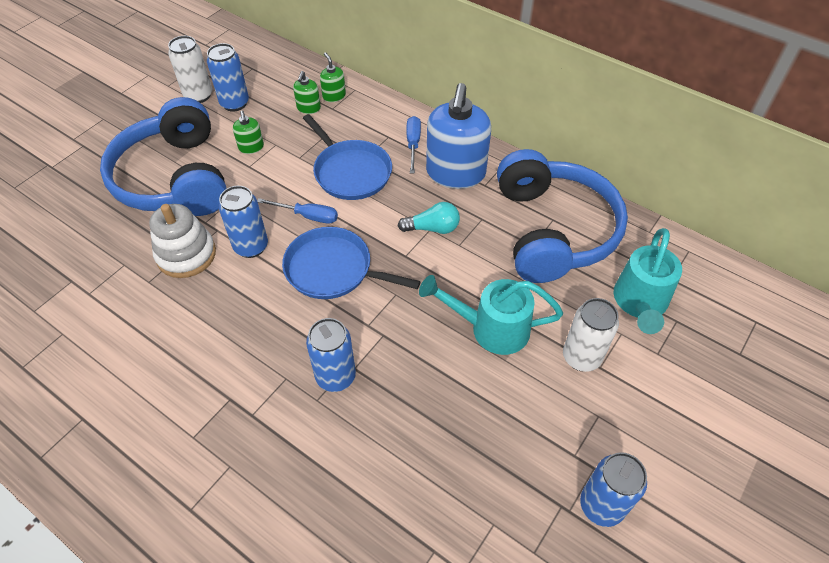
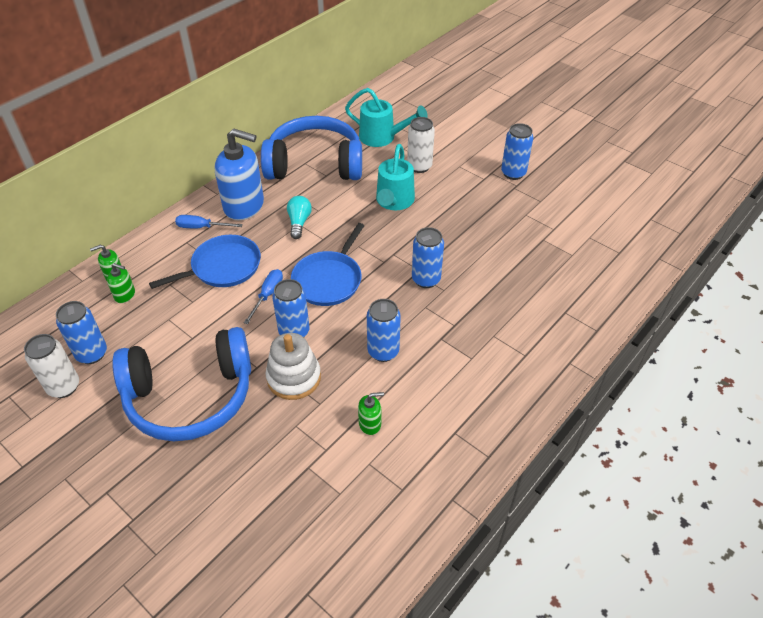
camera: 85 degrees left, 5 degrees down
green soap dispenser [233,110,264,154] -> green soap dispenser moved to [358,392,384,435]
none -> blue can [367,299,401,362]

